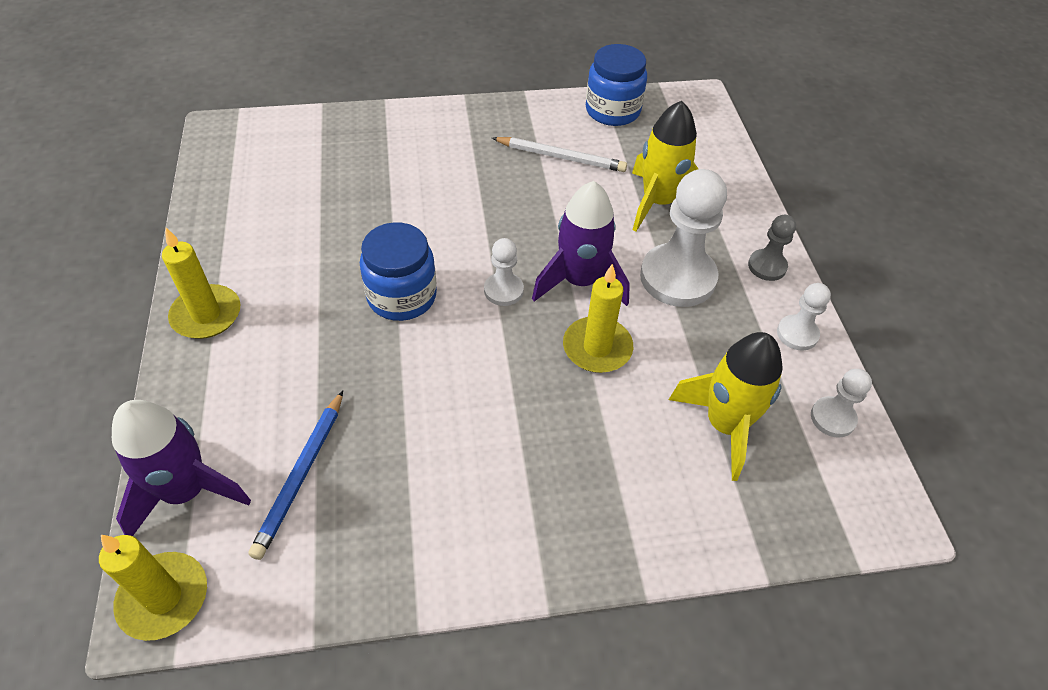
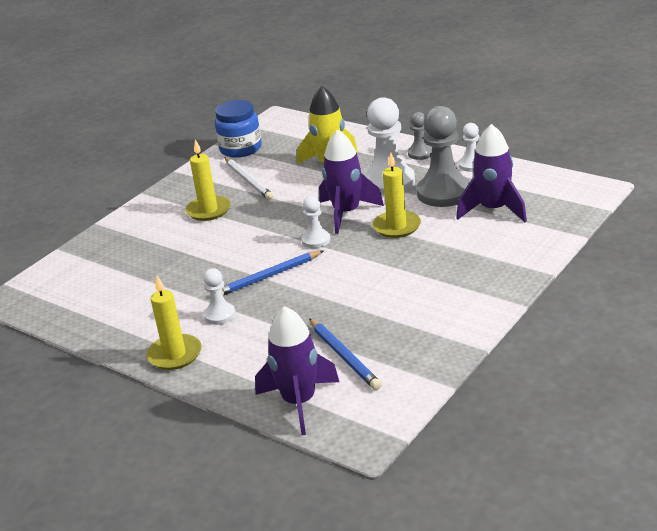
camera: 40 degrees left, 20 degrees down
yellow candle [99,535,207,641] -> yellow candle moved to [185,139,231,221]
blue jar [360,222,437,321] -> blue pencil [221,250,324,295]
white pencil [492,137,627,172] -> white pencil turned 90 degrees clockwise [224,157,274,200]
yellow rocket [669,332,783,481] -> purple rocket [456,124,527,222]
white pawn [811,369,872,438] -> white pawn moved to [203,268,236,325]
none -> grey pawn [417,106,470,207]

